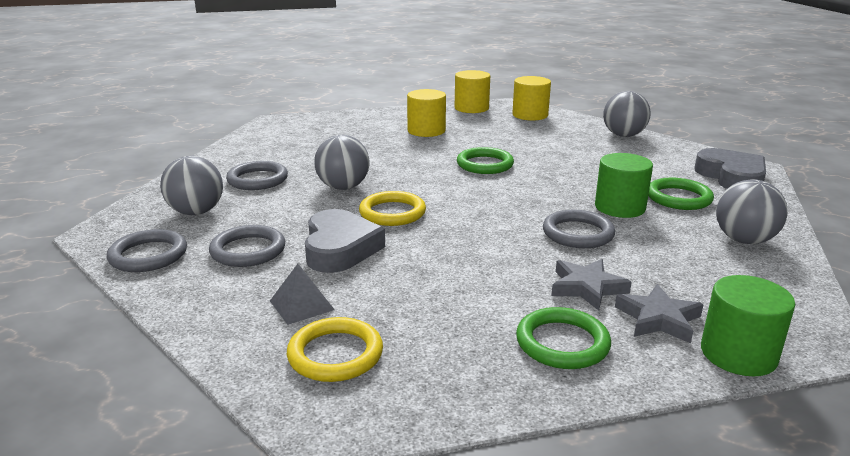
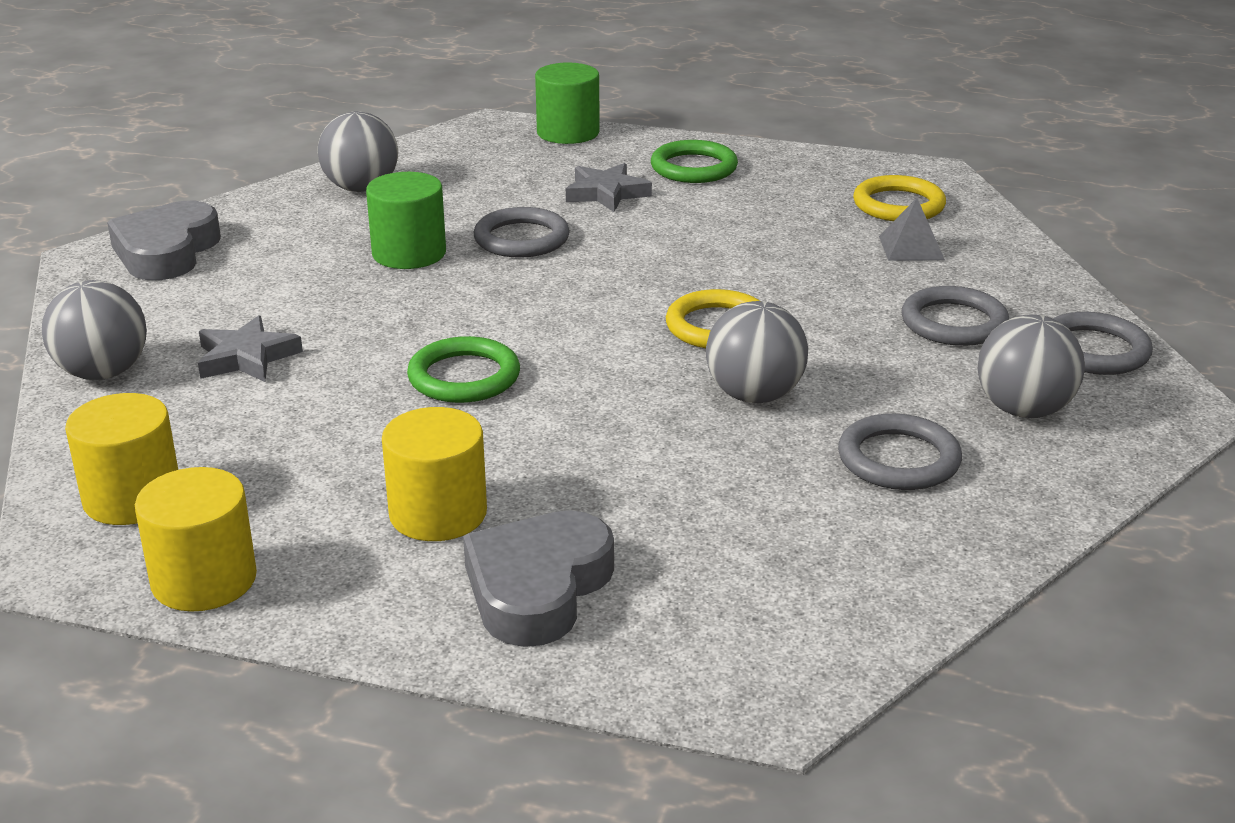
camera: 150 degrees left, 5 degrees up
grey heart [305,209,385,273] -> grey heart moved to [463,510,614,647]
grey star [615,284,704,343] -> grey star moved to [198,315,303,382]
green ring [648,178,714,210] -> none

